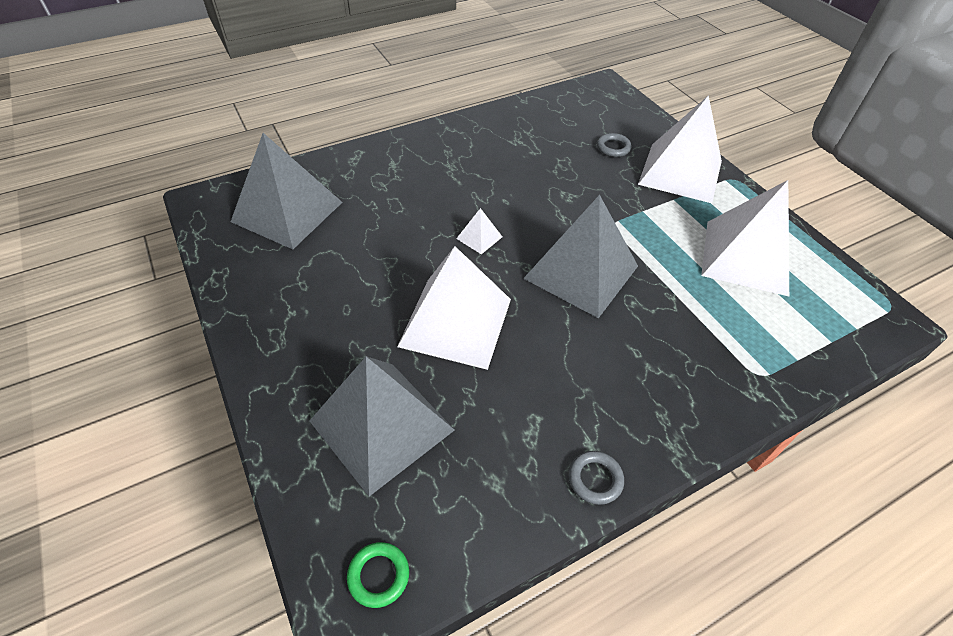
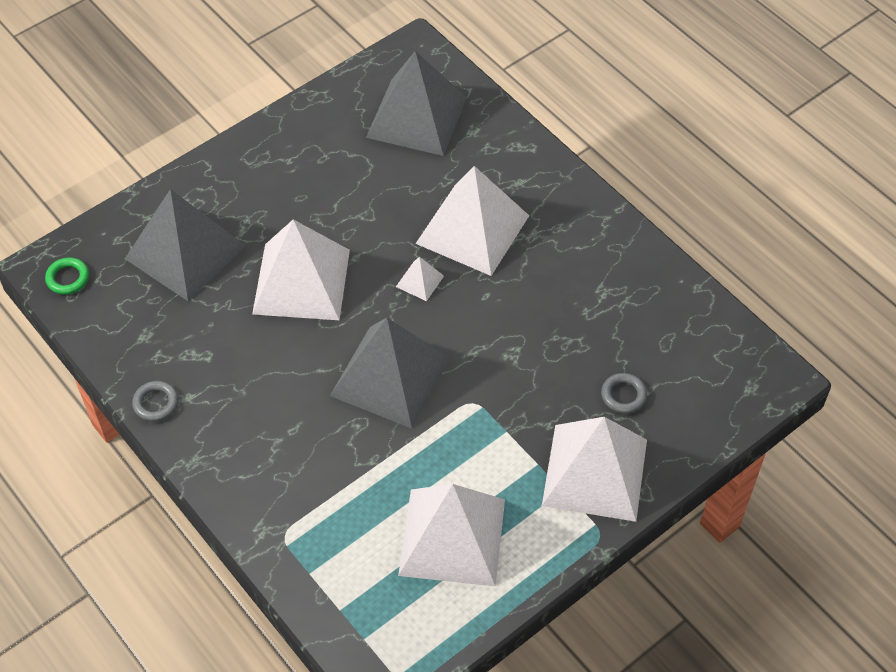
camera: 80 degrees right, 5 degrees up
none -> white pyramid [415,166,529,276]

